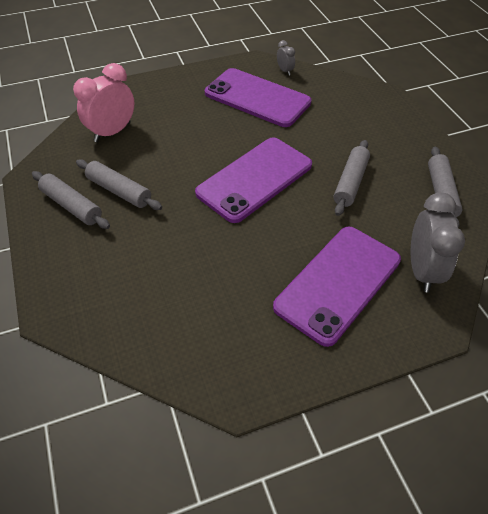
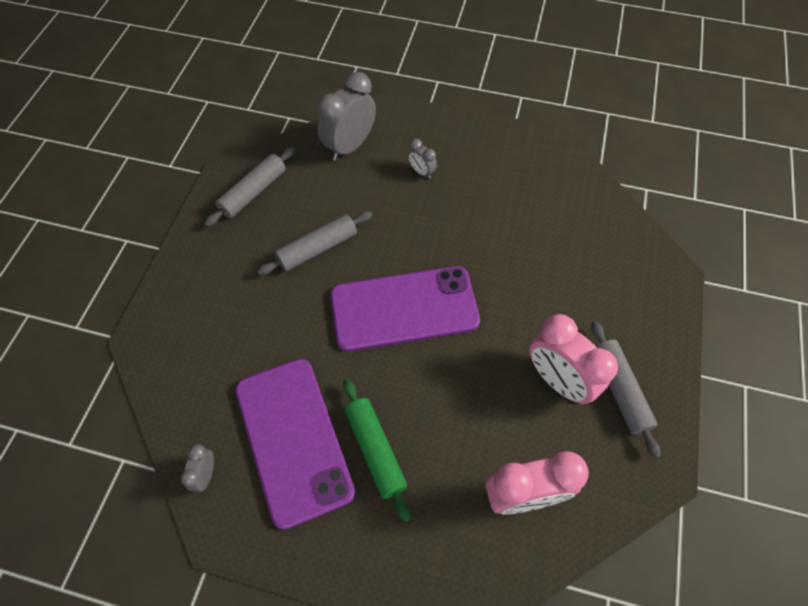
camera: 145 degrees left, 10 degrees up
grey rolling pin [76,160,162,210] -> pink clock [530,314,618,404]
purple phone [273,227,401,347] -> grey clock [408,139,437,179]
none -> green rolling pin [343,379,410,522]

